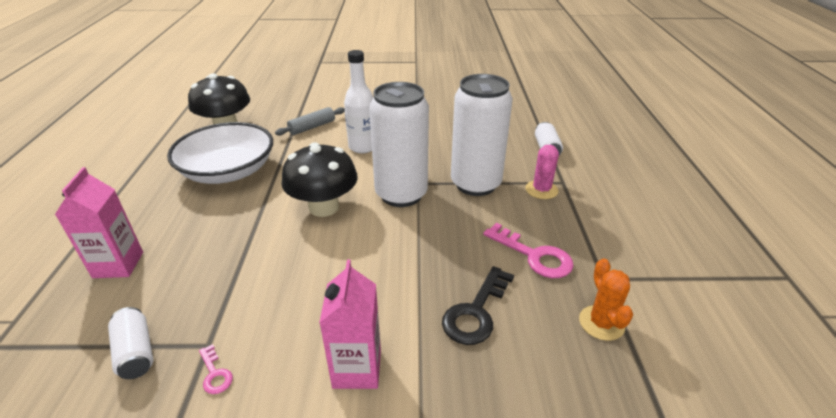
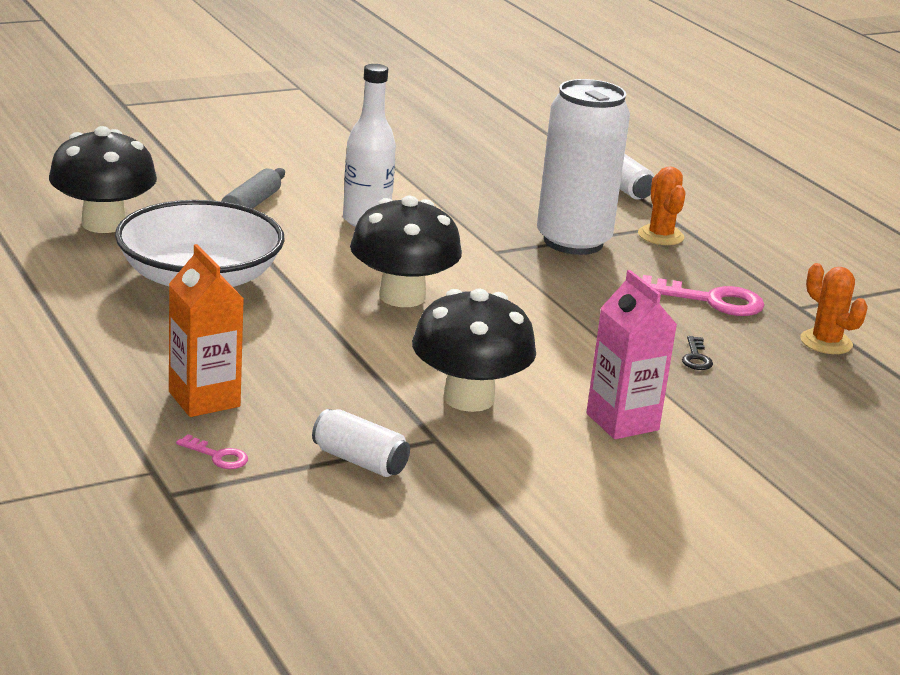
camera: 30 degrees left, 10 degrees down
pink carton [55,167,143,278] -> orange carton [169,244,244,417]
pink key [199,344,233,394] -> pink key moved to [176,434,248,469]
white can [369,82,429,207] -> none
black key [442,266,514,345] -> black key [682,336,713,370], size x0.50
pink cactus [526,145,559,199] -> orange cactus [638,166,686,245]
none -> black mushroom [412,289,536,412]

